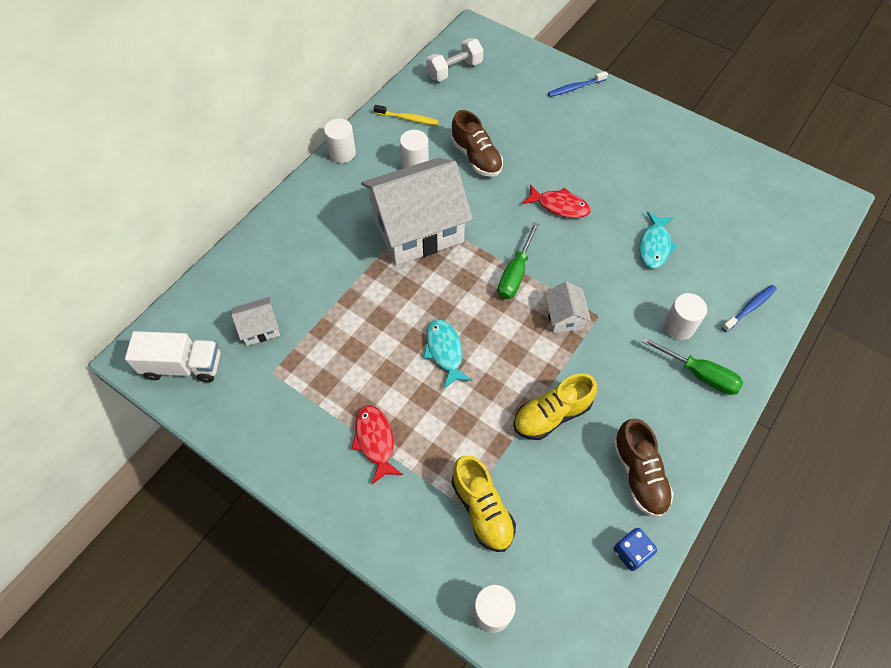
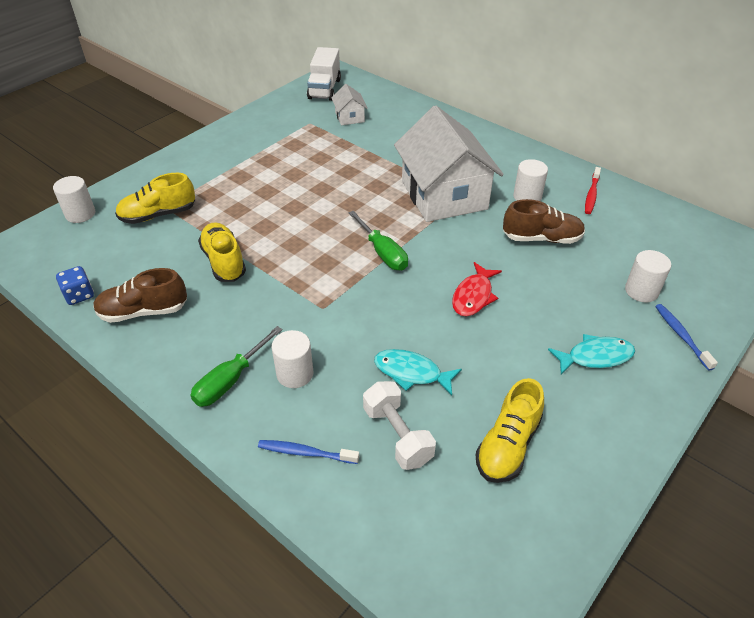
camera: 95 degrees right, 15 degrees down
white cylinder [324,119,356,163] -> white cylinder moved to [625,250,671,302]
red fish [351,405,403,484] -> none
yellow toothbrush [374,105,439,125] -> red toothbrush [585,167,601,214]
turquoise fish [423,319,472,389] -> turquoise fish moved to [548,334,635,375]
white dumbbell [426,38,483,81] -> white dumbbell moved to [363,381,436,470]
brown shoe [451,110,503,177] -> brown shoe turned 150 degrees counterclockwise [503,199,585,244]
green screwdriver [498,222,539,299] -> green screwdriver turned 150 degrees counterclockwise [348,210,408,270]
white house [545,282,591,333] -> none
blue toothbrush [722,285,777,332] -> blue toothbrush turned 135 degrees clockwise [258,440,359,464]
none -> yellow shoe [476,378,544,483]

